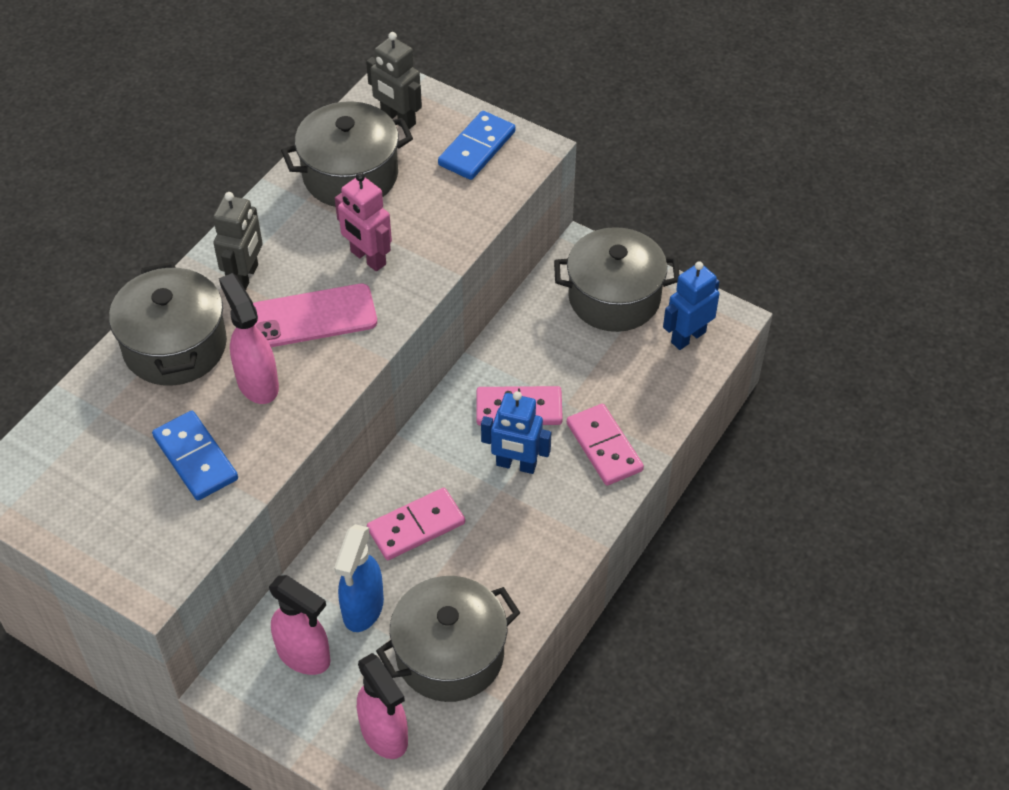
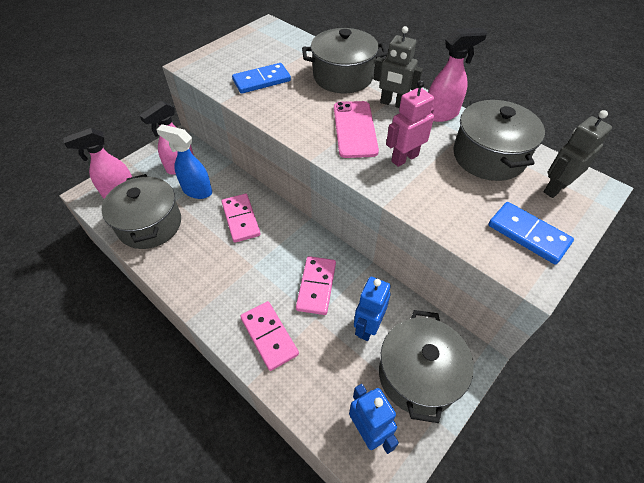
camera: 100 degrees right, 0 degrees up
pink spray bottle [219,273,279,404] -> pink spray bottle moved to [428,28,488,122]
blue robot [481,391,551,474] -> blue robot moved to [354,277,391,341]
pink domino [567,404,644,486] -> pink domino turned 75 degrees clockwise [240,301,299,371]

